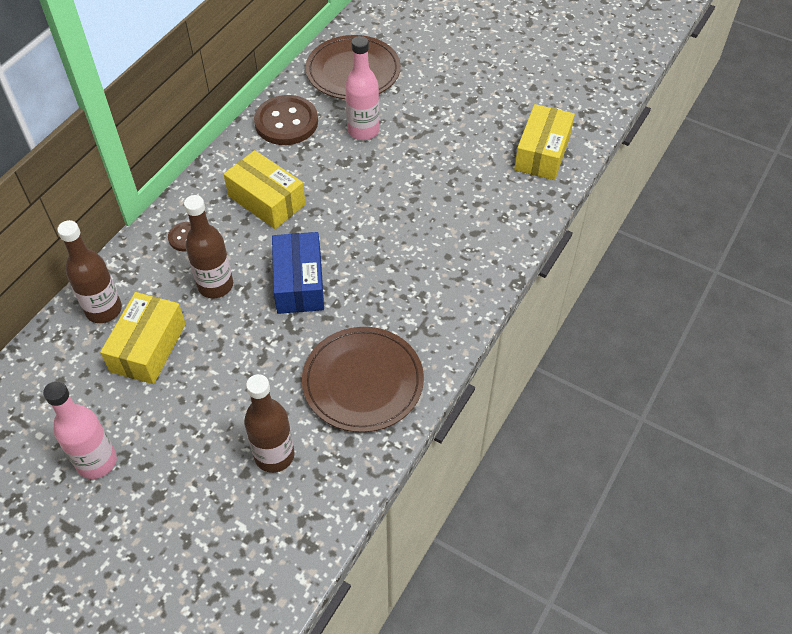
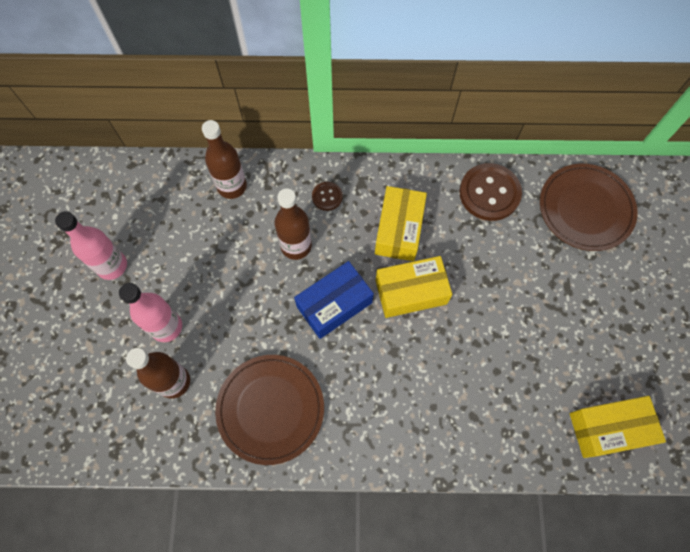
camera: 60 degrees right, 15 degrees up
yellow box [100,292,186,384] -> yellow box moved to [376,256,452,318]
pink bottle [345,36,379,140] -> pink bottle moved to [119,283,182,342]

